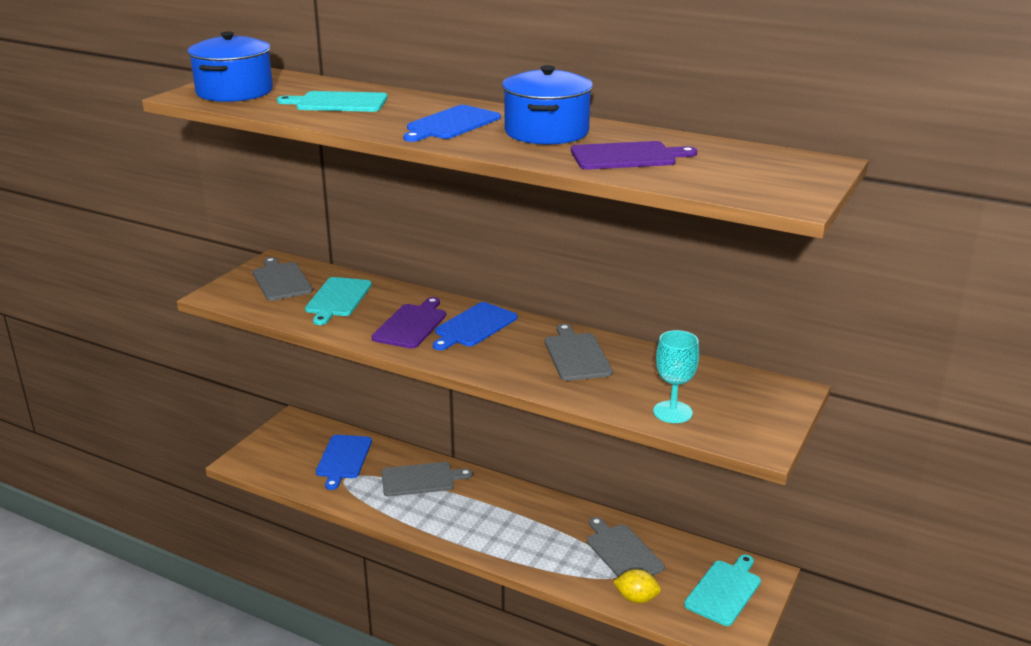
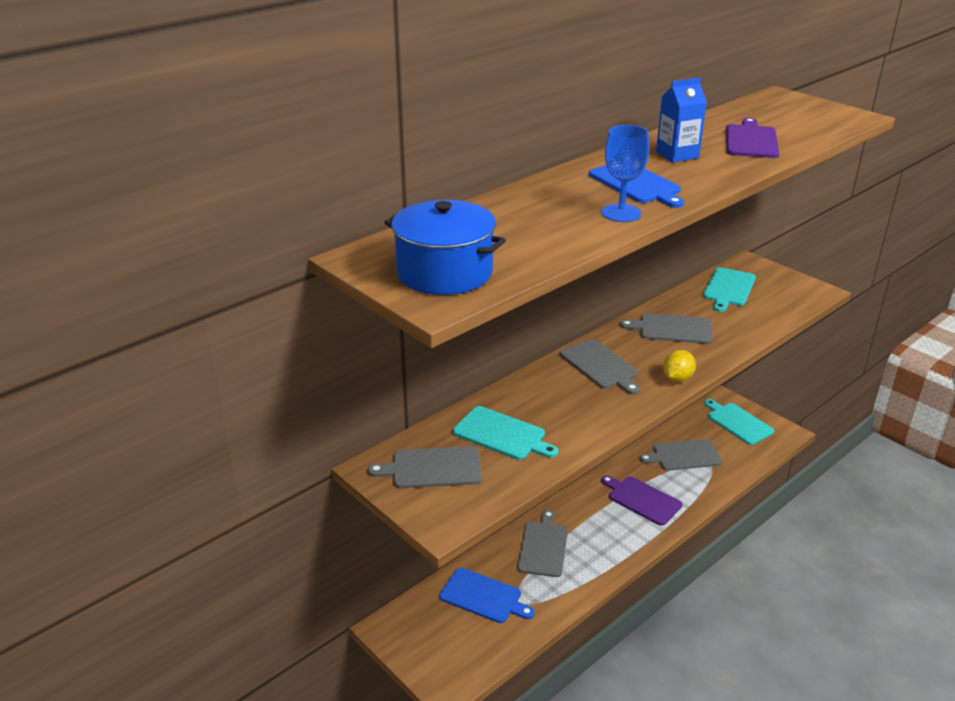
camera: 70 degrees left, 5 degrees up
turquoise cutting board [277,91,387,112] -> turquoise cutting board moved to [703,267,756,312]
purple cutting board [372,297,446,349] -> purple cutting board moved to [601,475,683,526]
blue cutting board [433,302,518,350] -> grey cutting board [560,339,640,394]
blue pot [502,65,593,145] -> blue carton [656,77,707,162]
yellow lemon [613,569,661,603] -> yellow lemon moved to [663,350,696,382]
turquoise goblet [653,330,699,423] -> none
none -> blue goblet [601,125,649,222]

